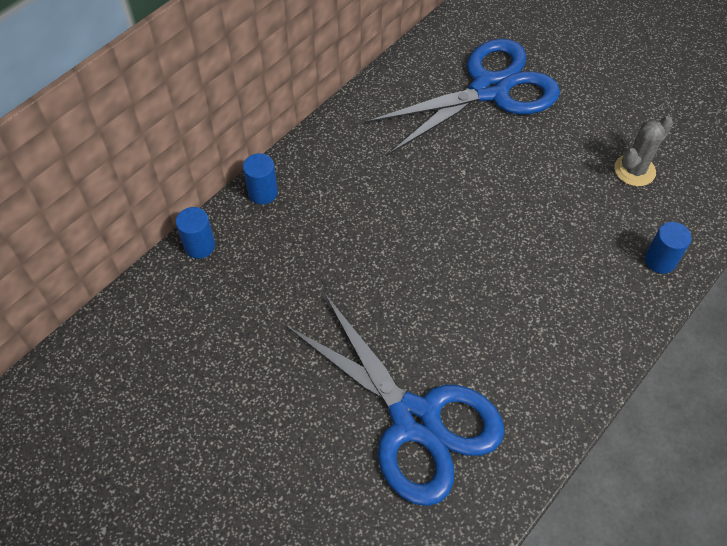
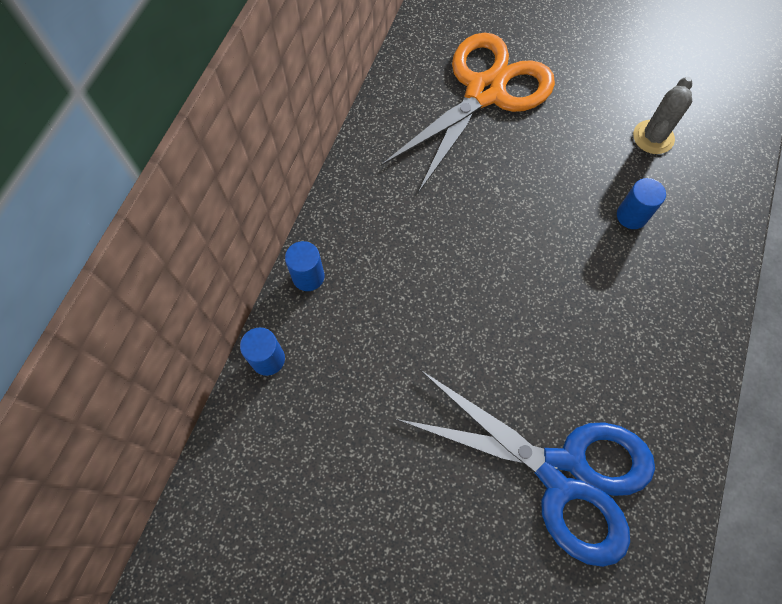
camera: 20 degrees left, 10 degrees up
blue scissors [366,39,560,154] -> orange scissors [381,32,555,193]
blue cylinder [645,222,692,274] -> blue cylinder moved to [617,178,666,229]

